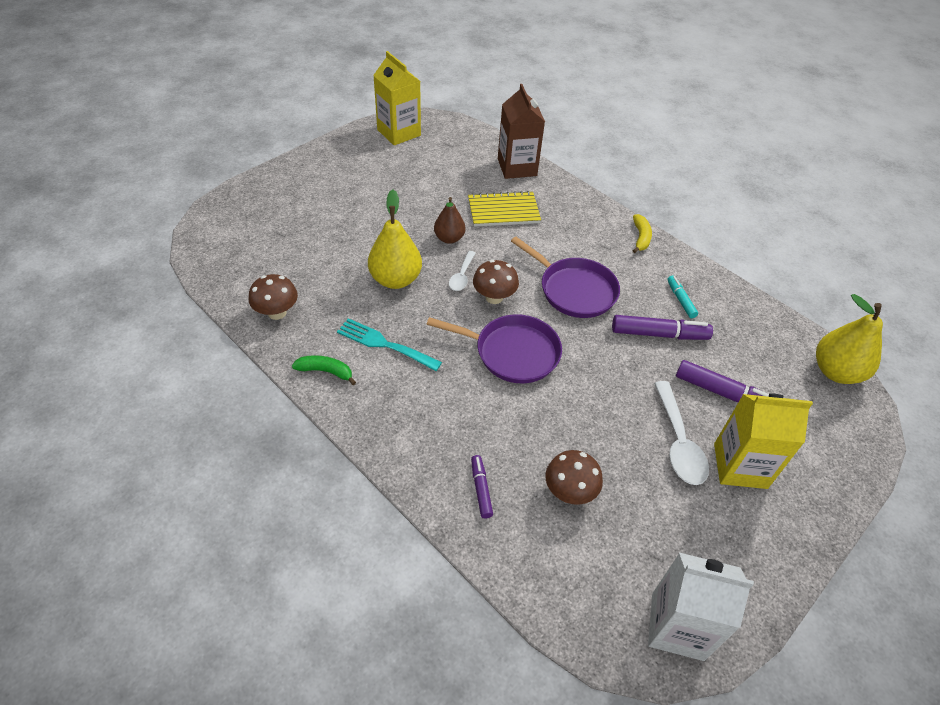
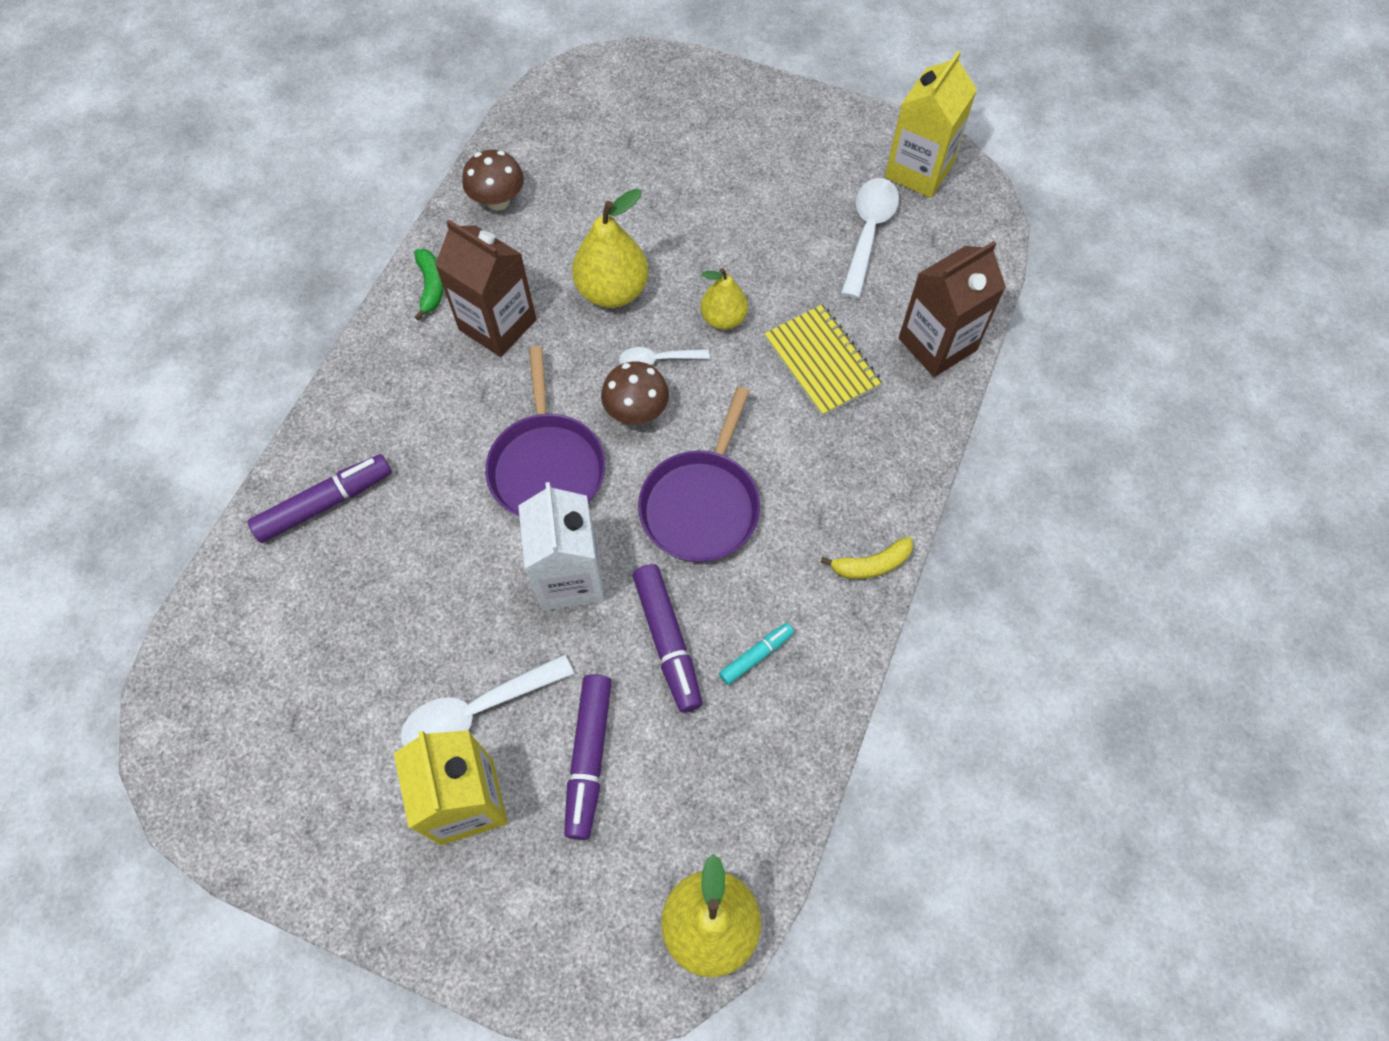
camera: 70 degrees right, 15 degrees up
turquoise fork [337,318,442,371] -> brown carton [435,219,537,357]
brown pear [434,197,465,244] -> yellow pear [701,268,748,330]
purple marker [471,455,493,518] -> purple marker [247,454,392,543], size x1.76
brown mushroom [545,450,603,505] -> none
white carton [648,553,754,661] -> white carton moved to [518,482,605,611]
none -> white spoon [841,178,899,299]

